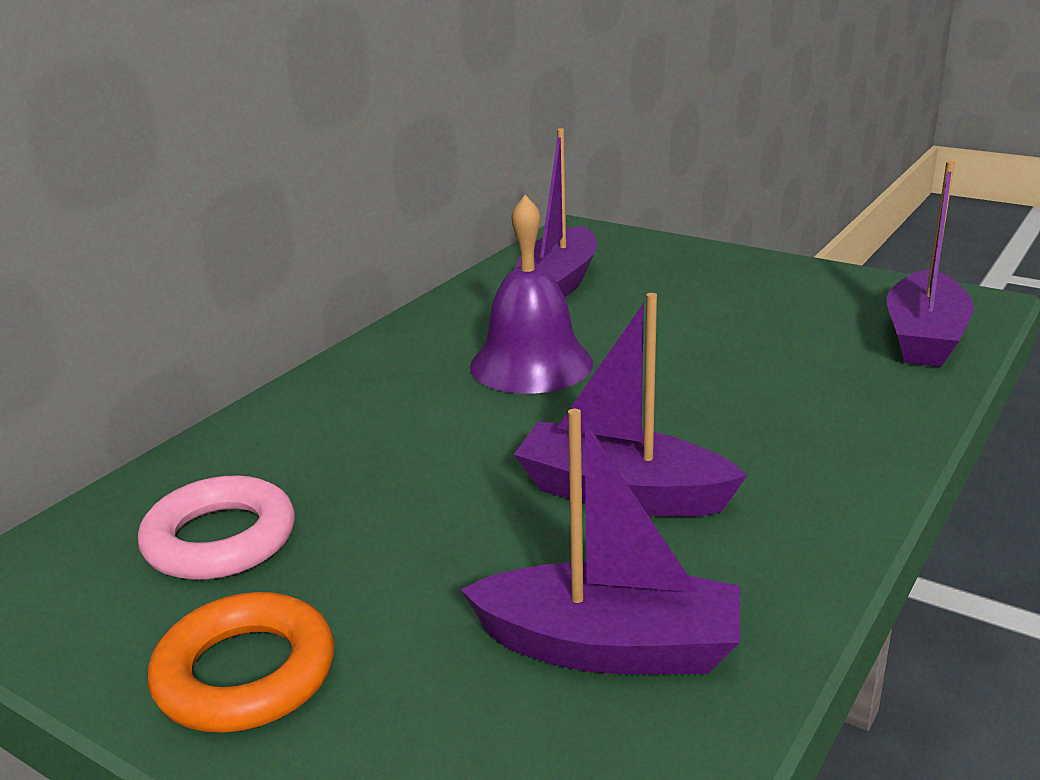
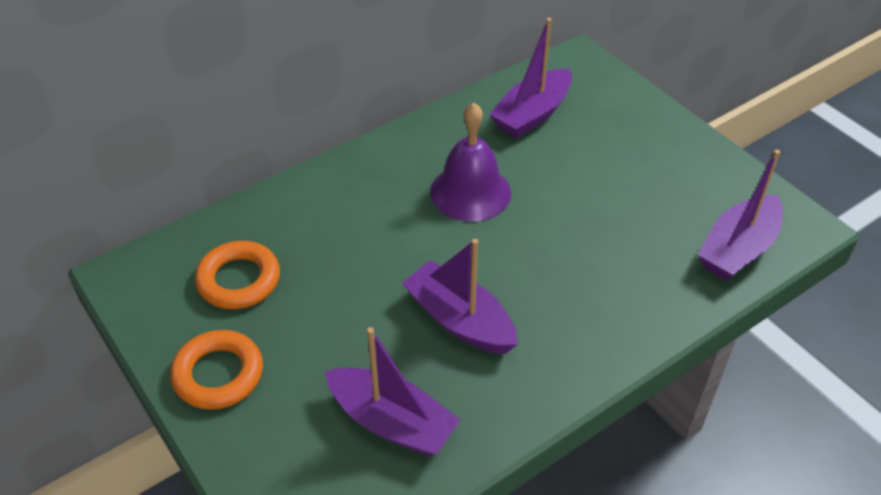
camera: 20 degrees right, 20 degrees up
pink ring [138,475,295,580] -> orange ring [195,241,280,309]

